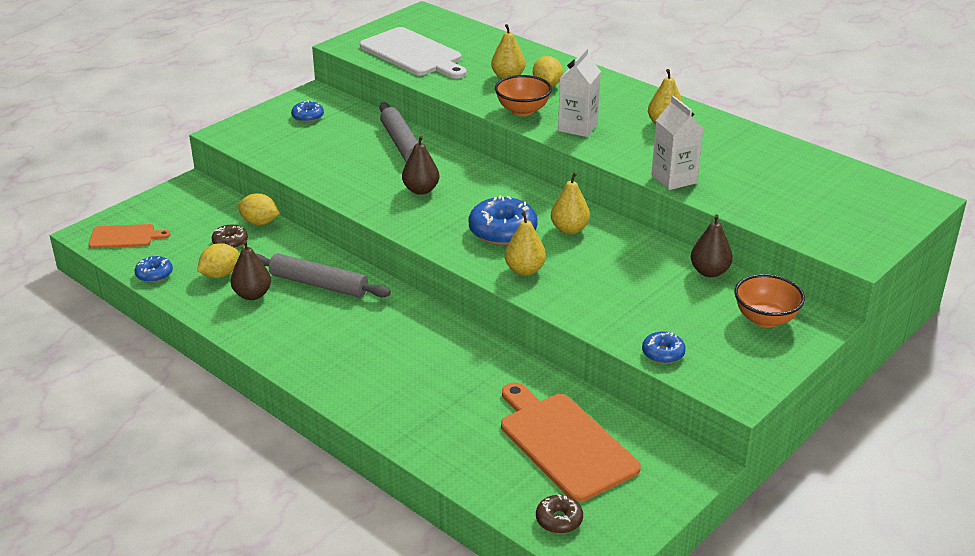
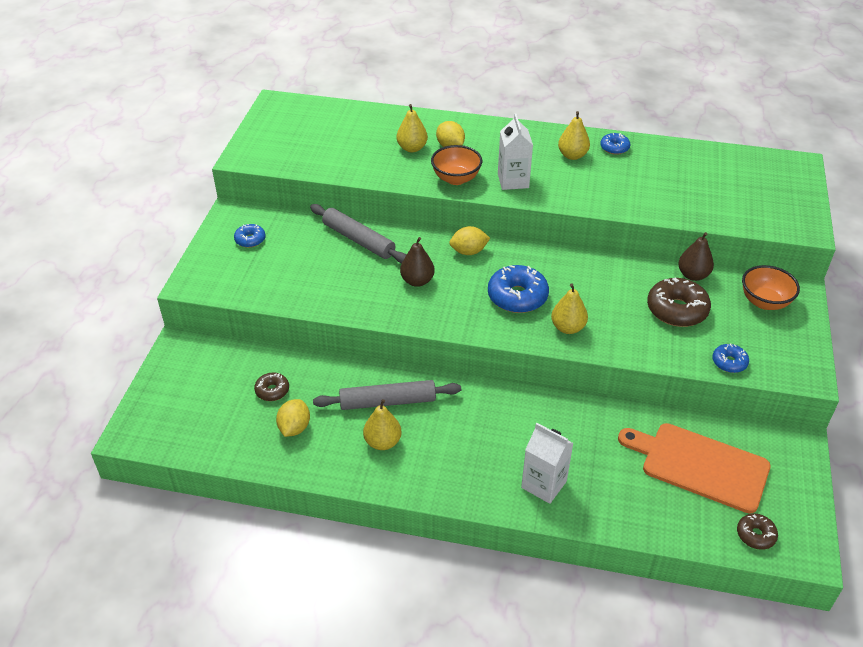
camera: 30 degrees left, 10 degrees up
orange cutting board [88,224,171,248] -> none
blue donut [135,256,173,283] -> blue donut moved to [600,133,630,155]
brown pear [230,240,271,300] -> none
yellow lemon [238,193,280,225] -> yellow lemon moved to [449,226,490,255]
white cutting board [360,27,467,79] -> none
yellow pear [551,172,590,234] -> yellow pear moved to [363,399,402,450]
white carton [651,96,704,190] -> white carton moved to [521,423,574,504]
none -> brown donut [647,278,711,327]

